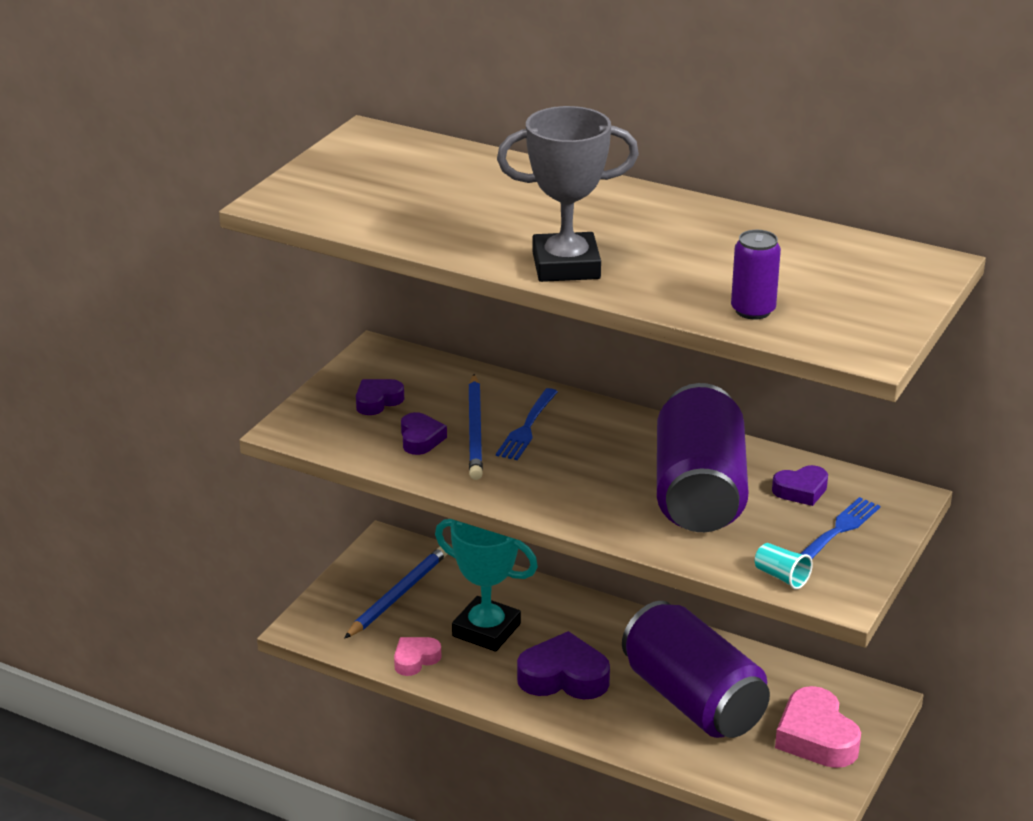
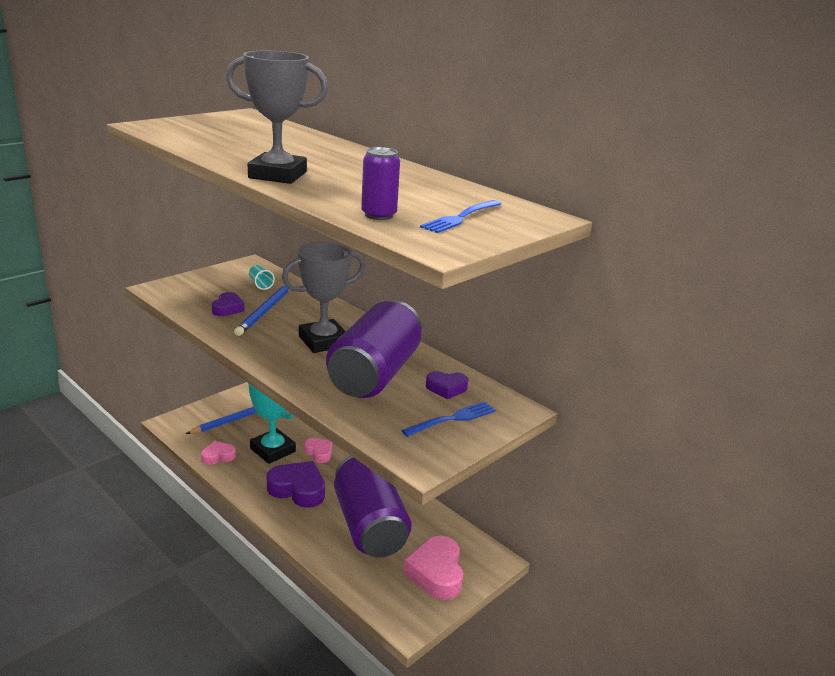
camera: 15 degrees right, 5 degrees down
purple heart [356,379,404,415] -> none
blue fork [496,388,558,460] -> blue fork moved to [420,200,502,233]
turquoise cup [755,543,813,589] -> turquoise cup moved to [249,265,275,290]
none -> grey trophy [282,242,365,353]
none -> pink heart [304,438,332,463]

